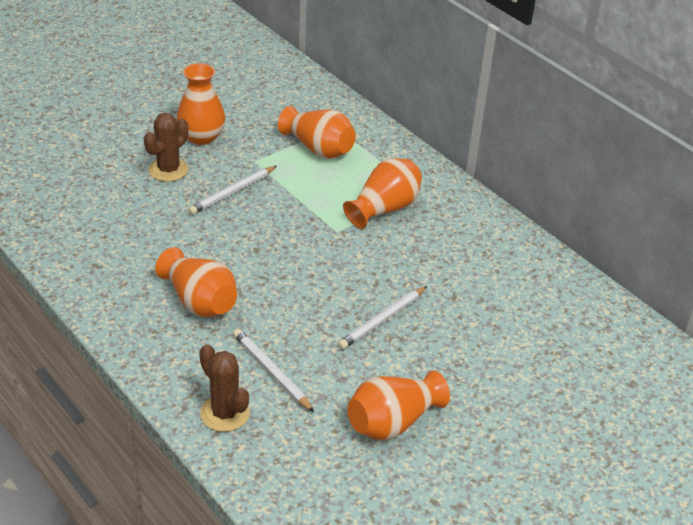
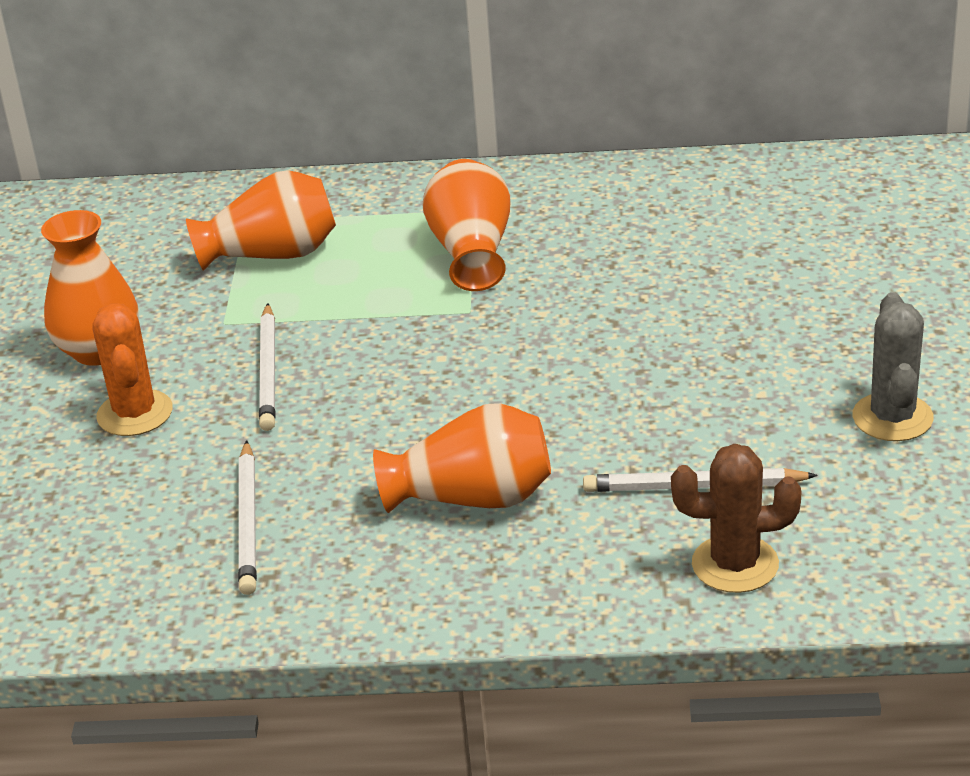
camera: 45 degrees left, 5 degrees down
brown cactus [144,113,188,182] -> orange cactus [93,303,173,436]
white pencil [338,286,427,349] -> white pencil moved to [238,440,257,595]
orange vase [347,371,450,440] -> grey cactus [853,292,934,441]

